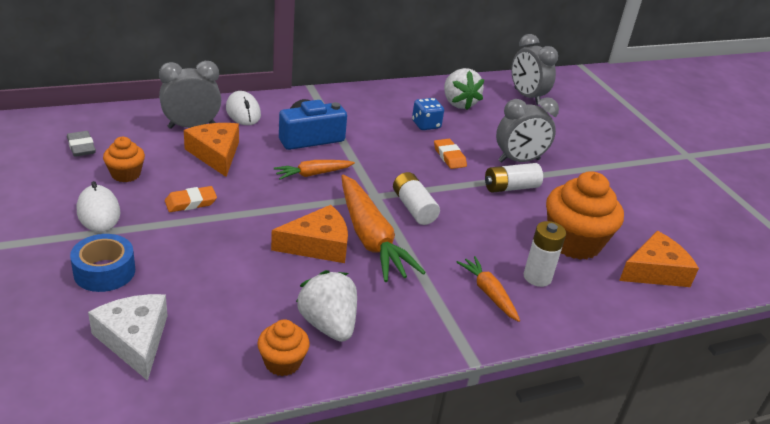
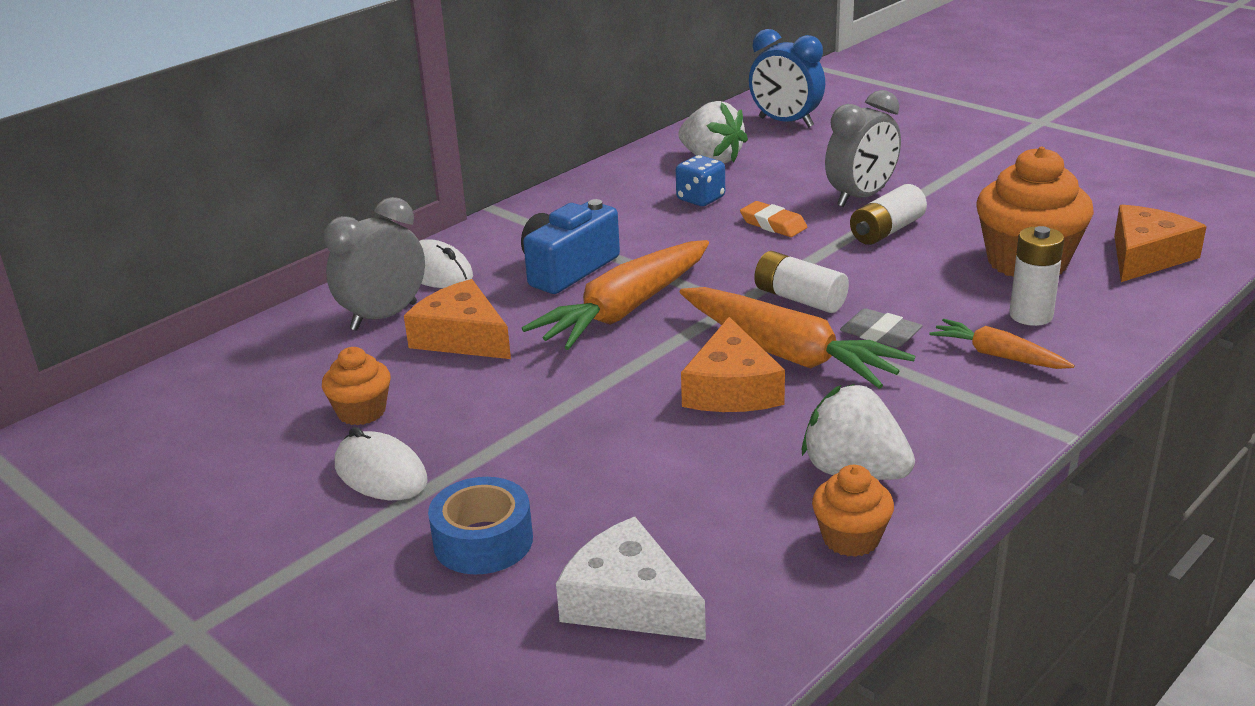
camera: 20 degrees left, 5 degrees down
grey eraser [67,131,96,157] -> grey eraser moved to [840,308,923,348]
orange eraser [165,186,217,212] -> none
orange cheese [271,205,348,263] -> orange cheese turned 135 degrees clockwise [681,317,785,412]
orange carrot [274,160,355,180] -> orange carrot [522,240,709,350], size x1.87
grey clock [511,34,558,105] -> blue clock [749,29,825,127]

